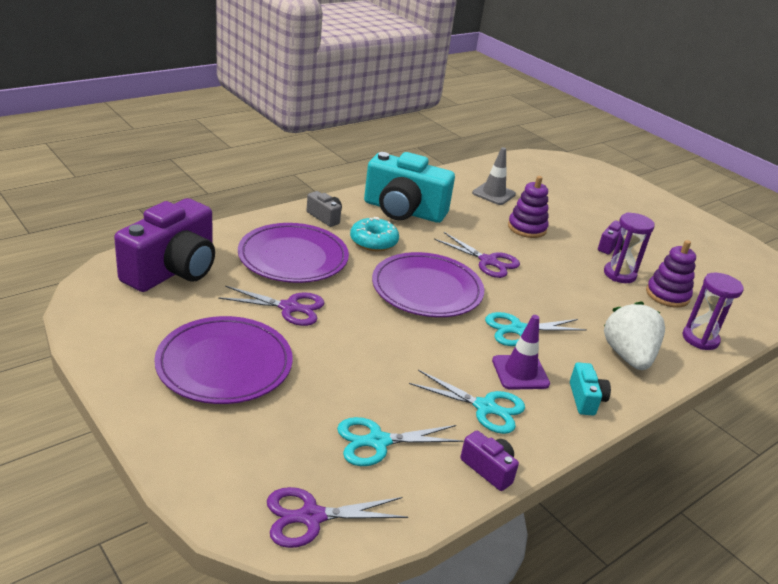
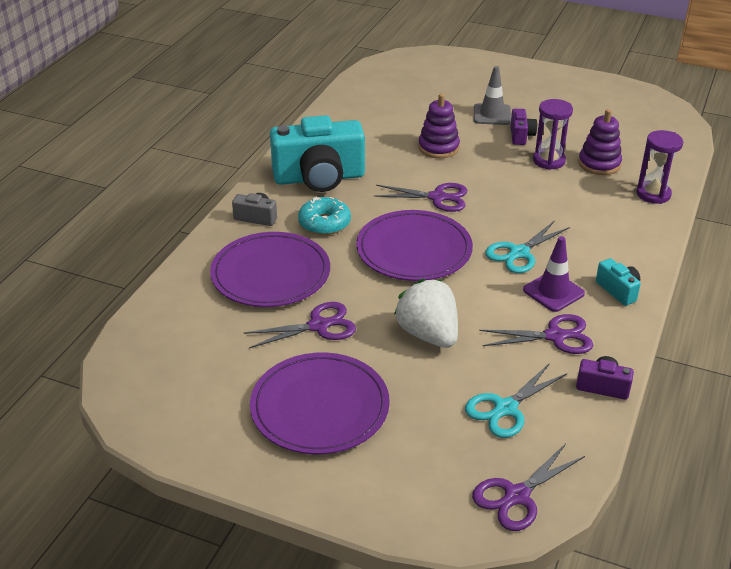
camera: 25 degrees left, 5 degrees up
purple camera [114,198,215,292] -> none
turquoise scissors [409,370,525,434] -> purple scissors [479,314,593,354]
grey traffic cone [472,147,516,205] -> grey traffic cone moved to [474,66,511,125]
white strawberry [604,301,665,370] -> white strawberry moved to [394,279,458,348]

